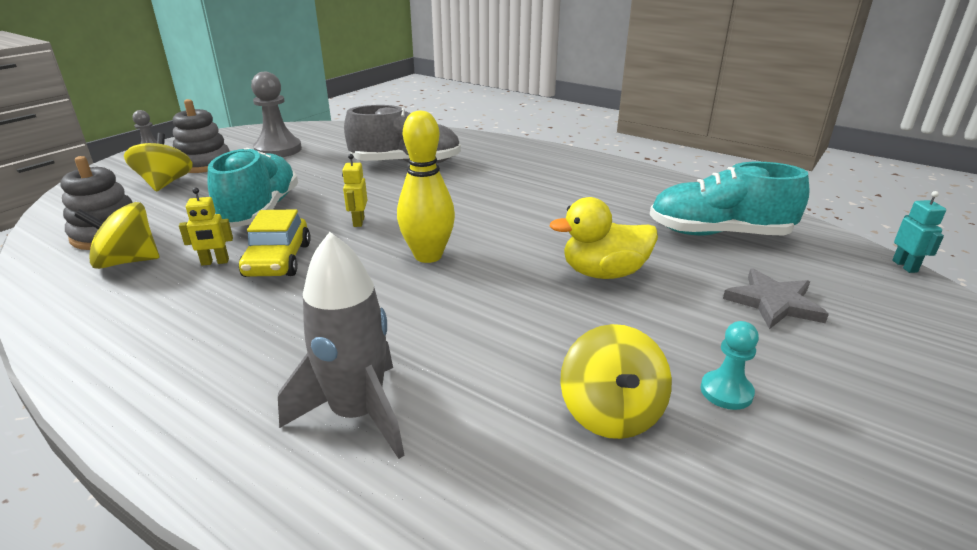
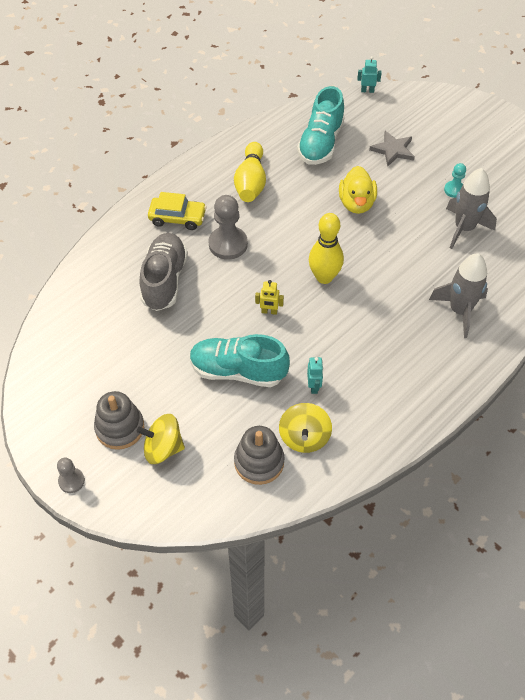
camera: 80 degrees left, 25 degrees up
yellow robot [179,188,233,266] -> turquoise robot [307,357,323,394]
yellow car [239,209,311,277] -> yellow car moved to [148,192,207,230]
grey pawn [251,72,302,157] -> grey pawn moved to [208,195,248,260]
yellow spinning top [560,324,672,439] -> grey rocket [446,168,497,249]
none -> yellow bowling pin [234,142,266,202]

